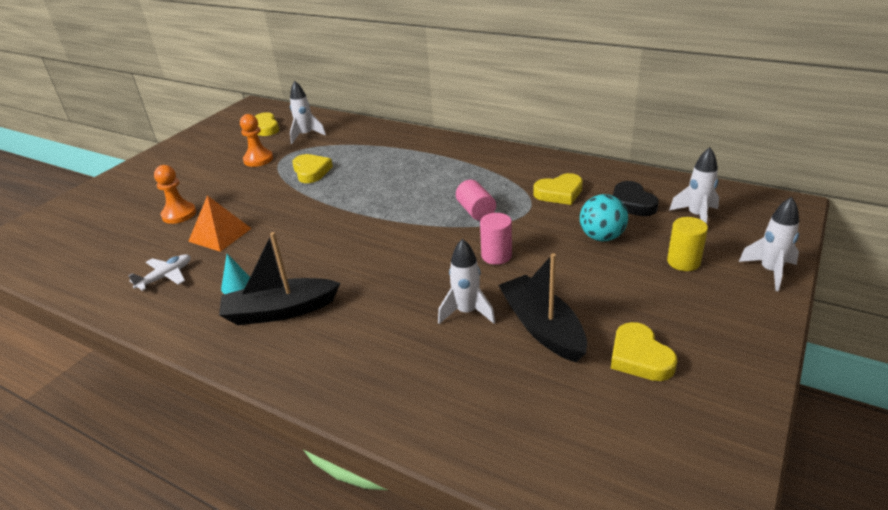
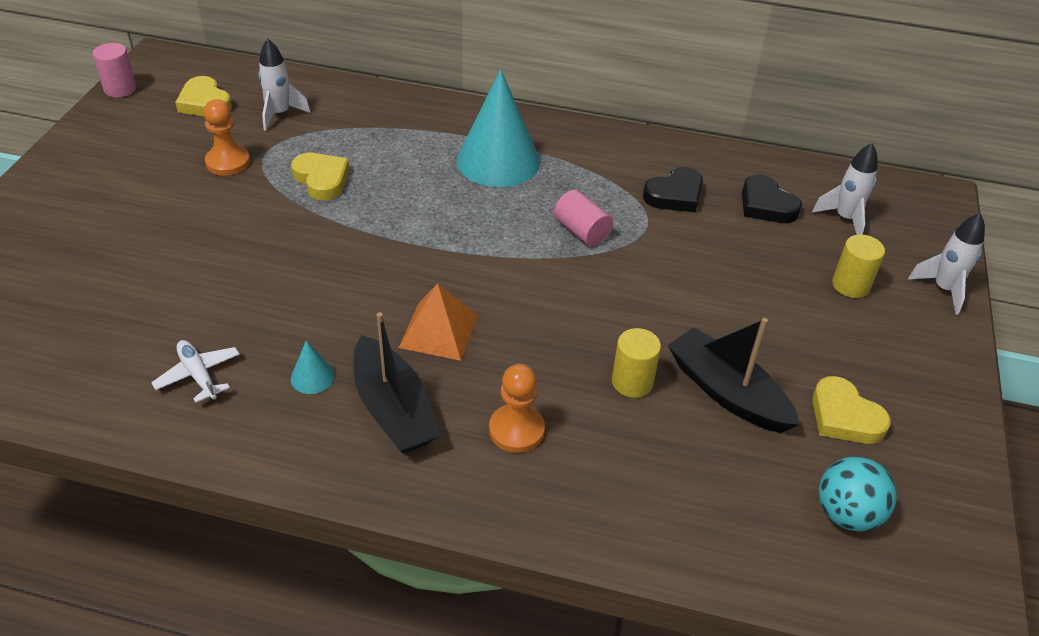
camera: 20 degrees left, 10 degrees up
white plane [128,254,191,291] -> white plane turned 60 degrees counterclockwise [151,340,240,403]
orange pawn [154,165,196,224] -> orange pawn moved to [489,364,545,453]
orange pyramid [188,195,252,252] -> orange pyramid moved to [399,283,478,361]
black boat [219,232,340,325] -> black boat turned 90 degrees counterclockwise [354,312,440,454]
white rocket [438,239,495,324] -> yellow cylinder [612,328,661,398]
pink cylinder [480,213,512,265] -> pink cylinder moved to [92,43,136,98]
yellow heart [533,173,583,205] -> black heart [643,167,703,212]
turquoise ball [580,194,628,241] -> turquoise ball moved to [819,456,897,532]
none -> turquoise cone [457,69,540,187]

